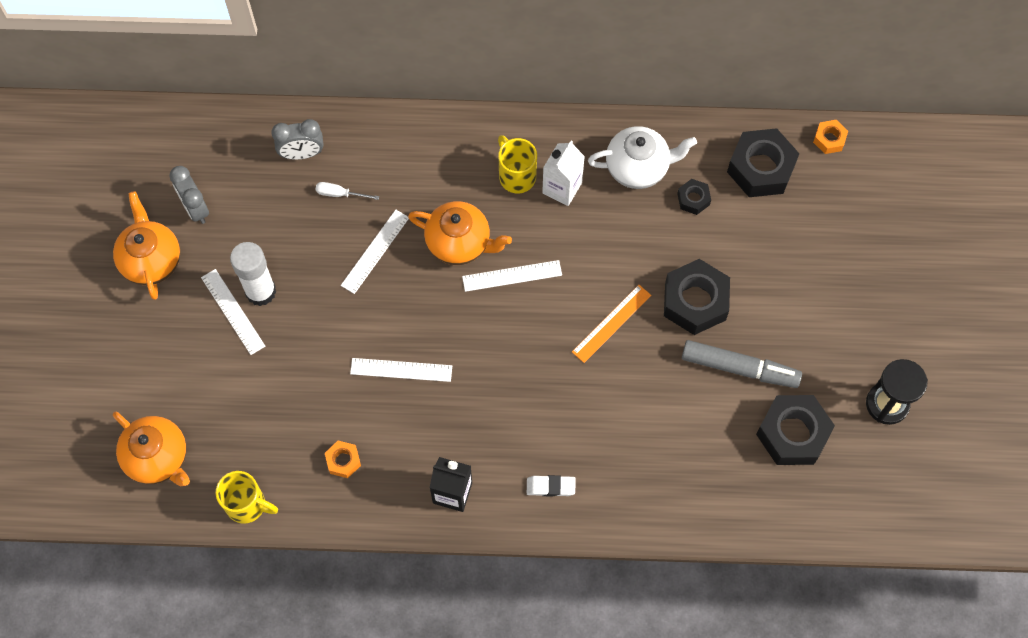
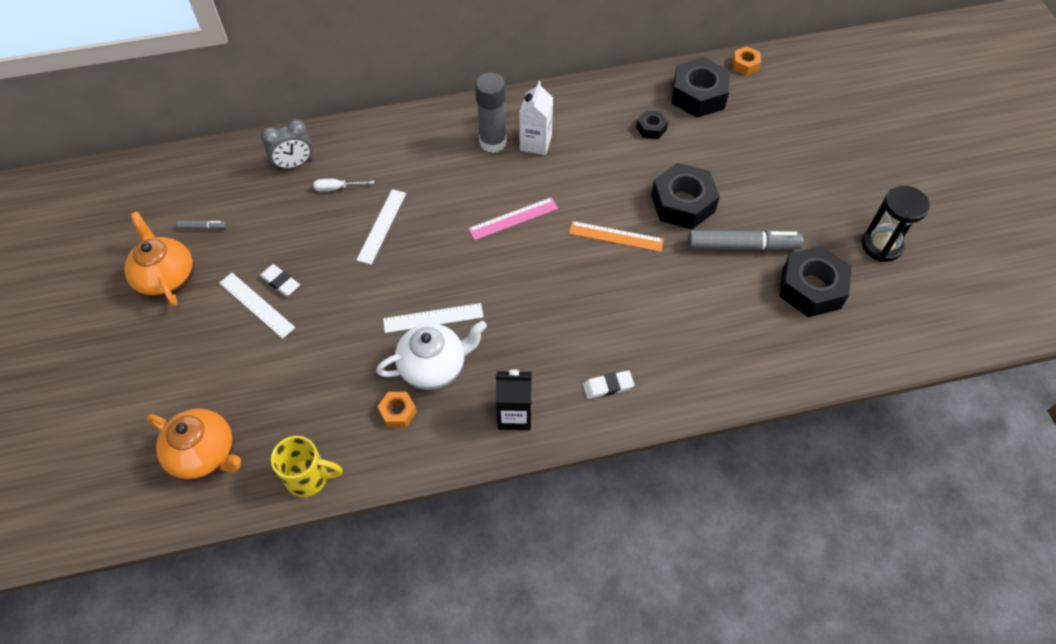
camera: 15 degrees left, 10 degrees down
grey clock [169,166,209,224] -> grey marker [177,220,227,230]
white glue stick [230,242,276,306] -> white eraser [260,264,300,296]
orange teapot [408,201,512,265] -> none
white ruler [462,260,562,292] -> pink ruler [468,197,558,240]
yellow mug [498,135,537,193] -> grey glue stick [475,73,507,153]
orange ruler [572,285,651,363] -> orange ruler turned 75 degrees clockwise [569,221,664,252]
white teapot [588,126,697,189] -> white teapot moved to [376,321,487,390]

